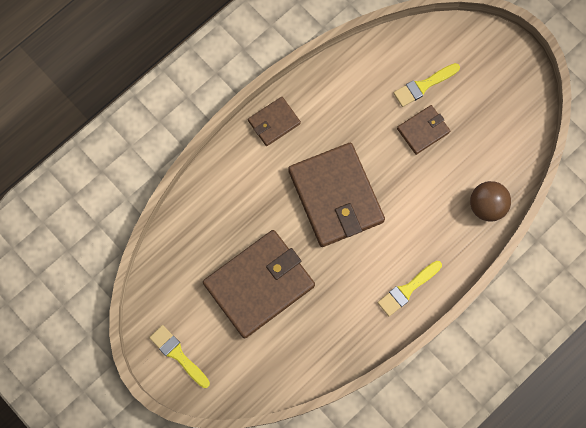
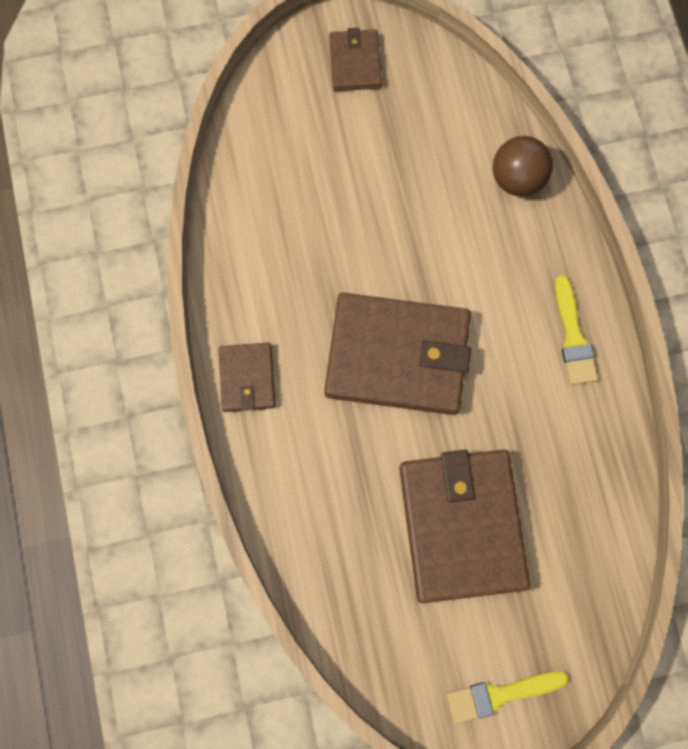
camera: 60 degrees left, 0 degrees up
yellow brush [393,63,460,107] -> none
brown wallet [397,105,450,155] -> brown wallet moved to [329,28,382,91]

